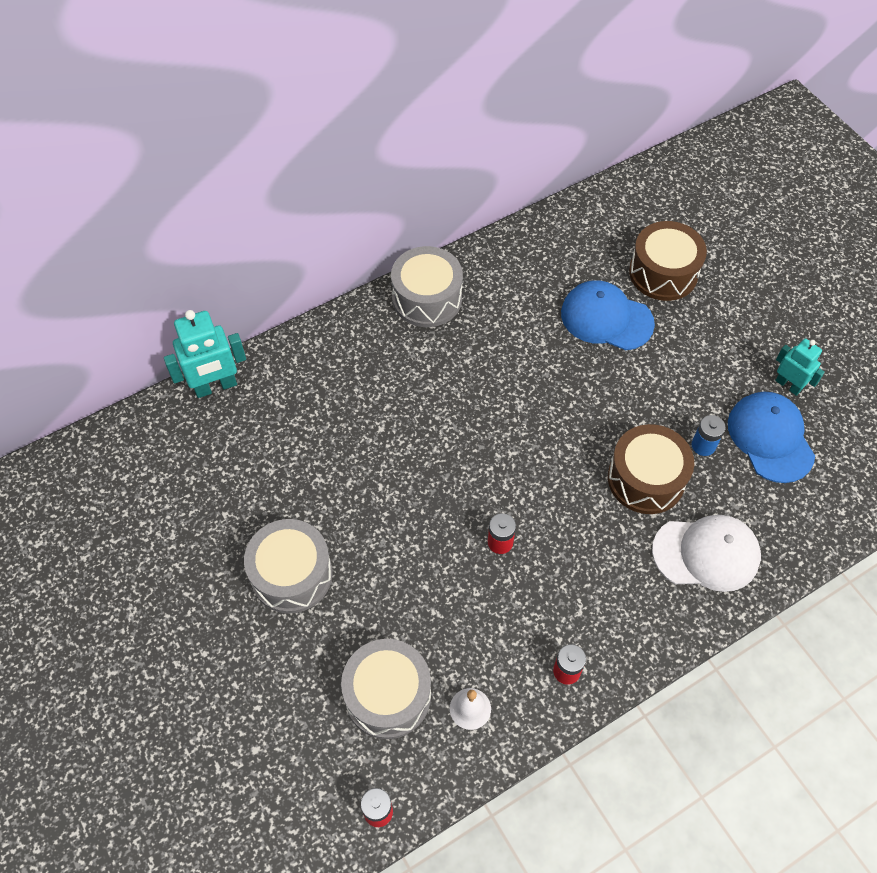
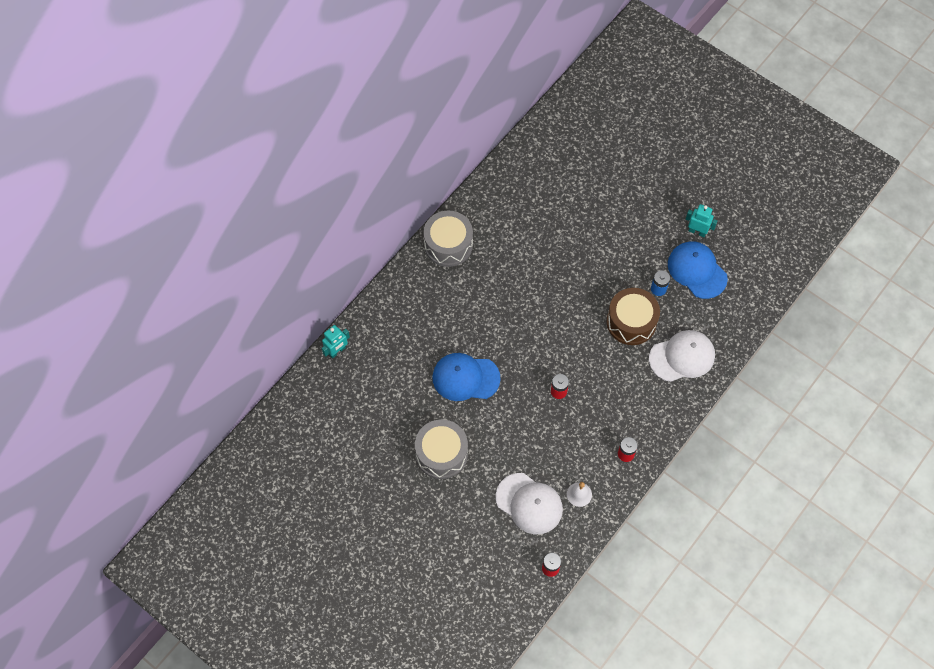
camera: 20 degrees left, 5 degrees up
turquoise robot [164,310,246,398] -> turquoise robot [322,325,350,359], size x0.63
grey drum [341,639,431,739] -> white cap [496,473,563,534]
blue cap [561,280,655,350] -> blue cap moved to [432,353,501,401]
brown drum [629,221,707,301] -> none

